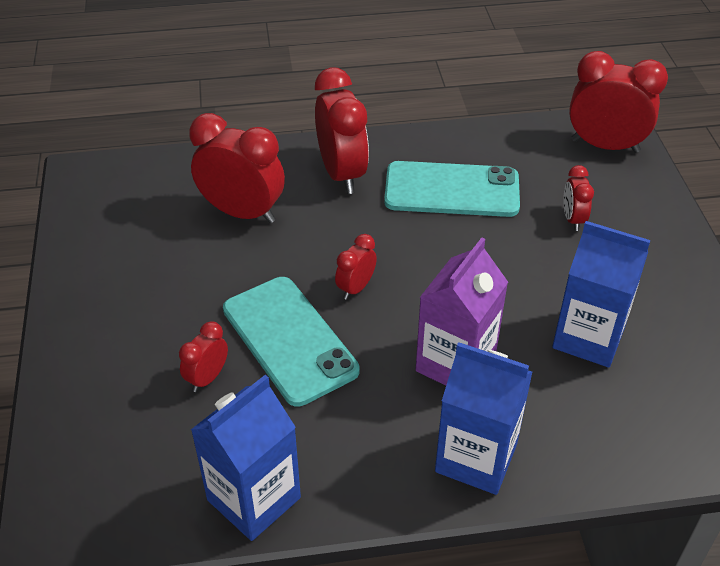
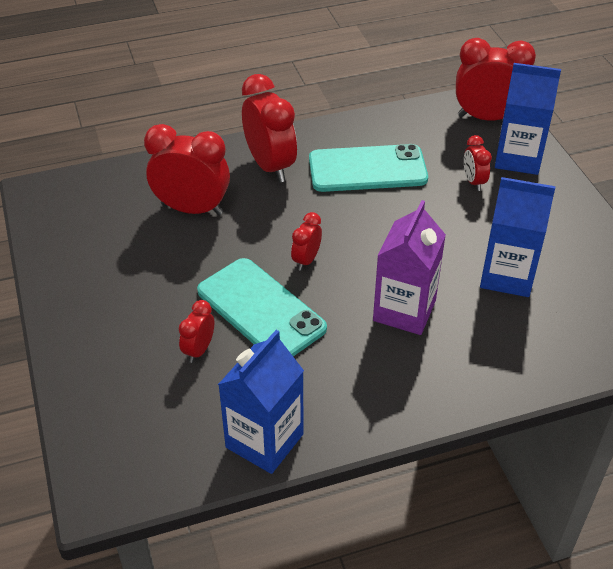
camera: 10 degrees left, 0 degrees up
blue carton [435,342,533,495] -> blue carton moved to [495,63,561,175]

